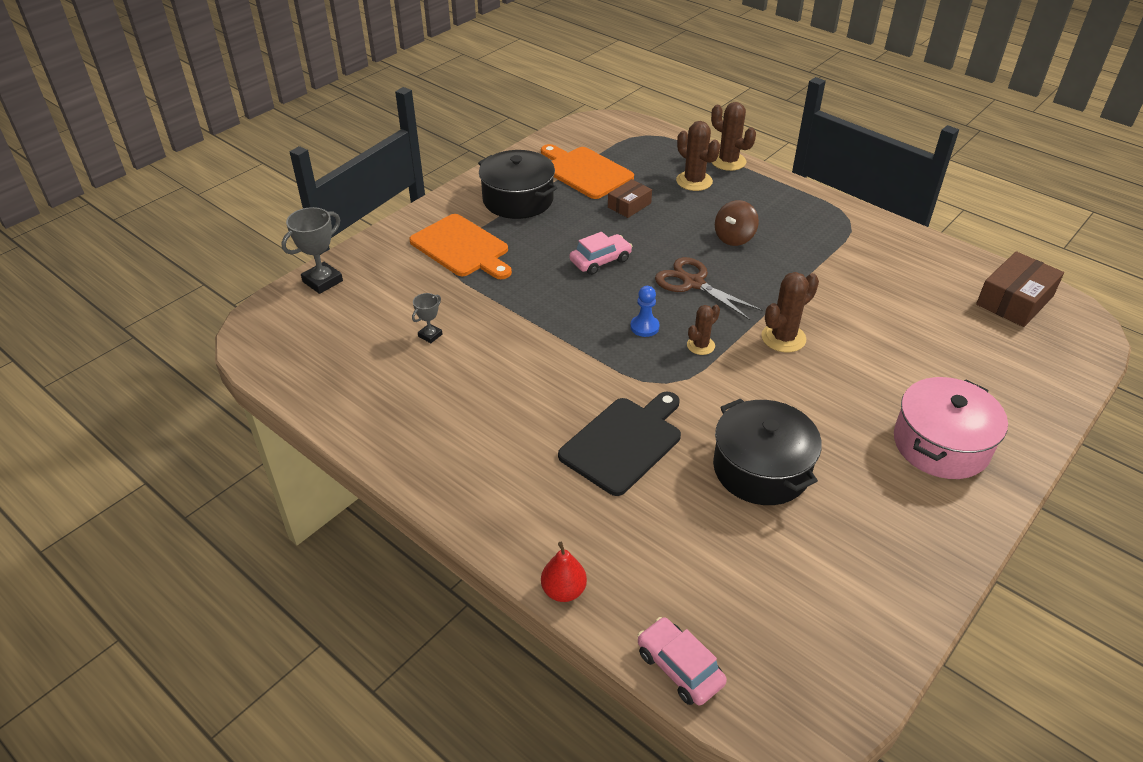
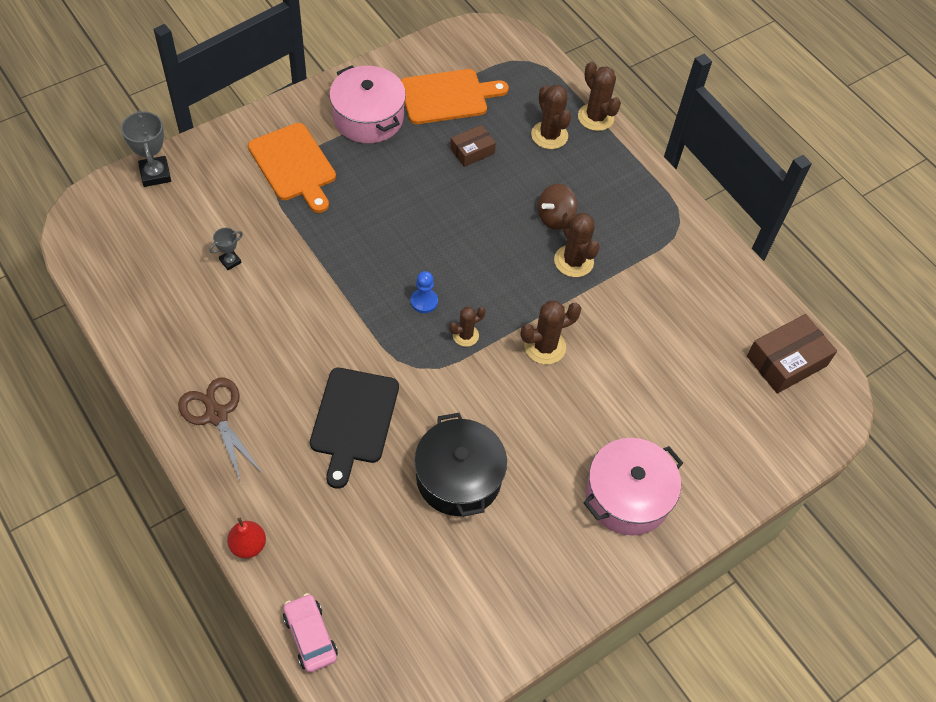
camera: 10 degrees right, 15 degrees up
grey trophy [281,207,343,294] -> grey trophy turned 75 degrees counterclockwise [121,110,171,187]
black pot [478,150,557,219] -> pink pot [329,65,406,143]
orange cutting board [541,144,634,199] -> orange cutting board turned 105 degrees clockwise [401,69,509,124]
black cutting board [558,392,681,496] -> black cutting board turned 135 degrees clockwise [310,368,399,489]
pink car [570,232,632,275] -> none
brown scissors [655,257,763,320] -> brown scissors moved to [178,377,263,482]
none -> brown cactus [554,211,600,277]

